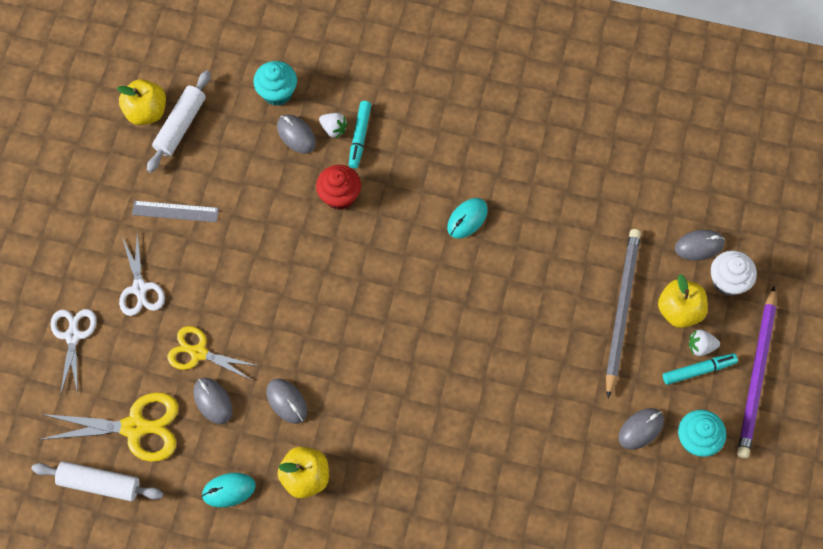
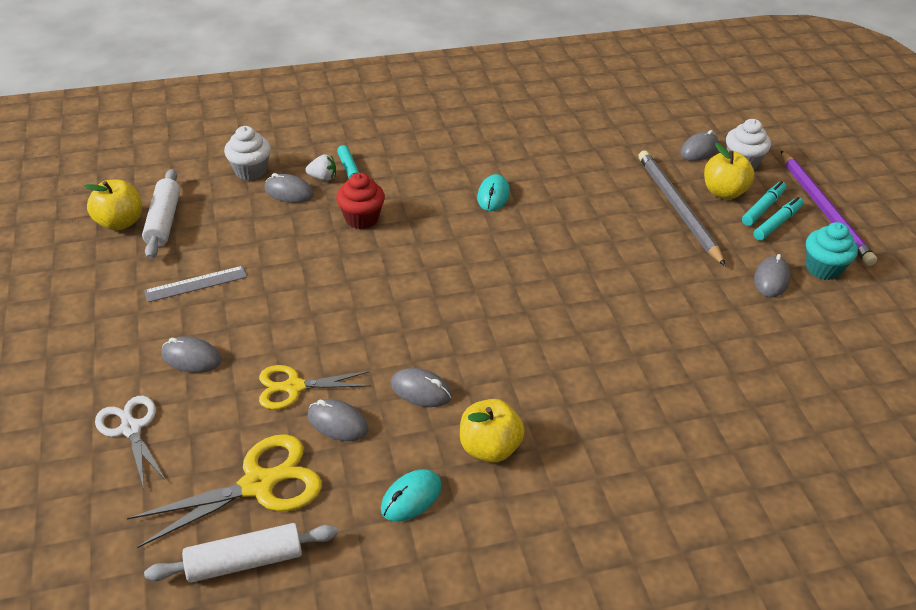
camera: 30 degrees left, 25 degrees down
white scissors [119,232,165,316] -> grey mouse [161,336,222,373]
turquoise cupcake [253,61,297,106] -> white cupcake [224,126,271,180]
white strawberry [689,329,720,356] -> turquoise marker [742,181,786,226]

